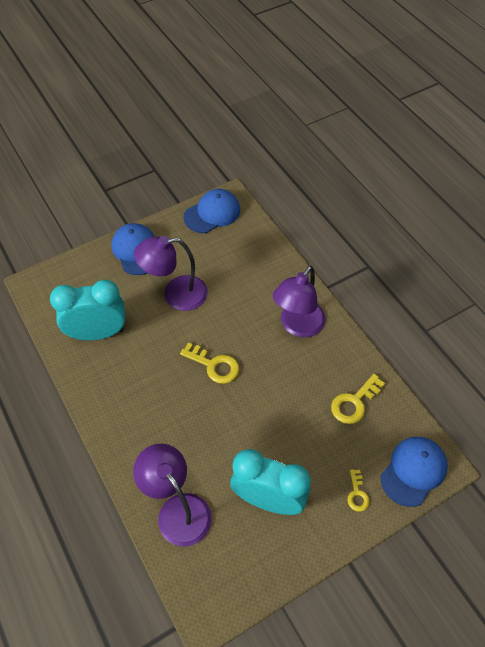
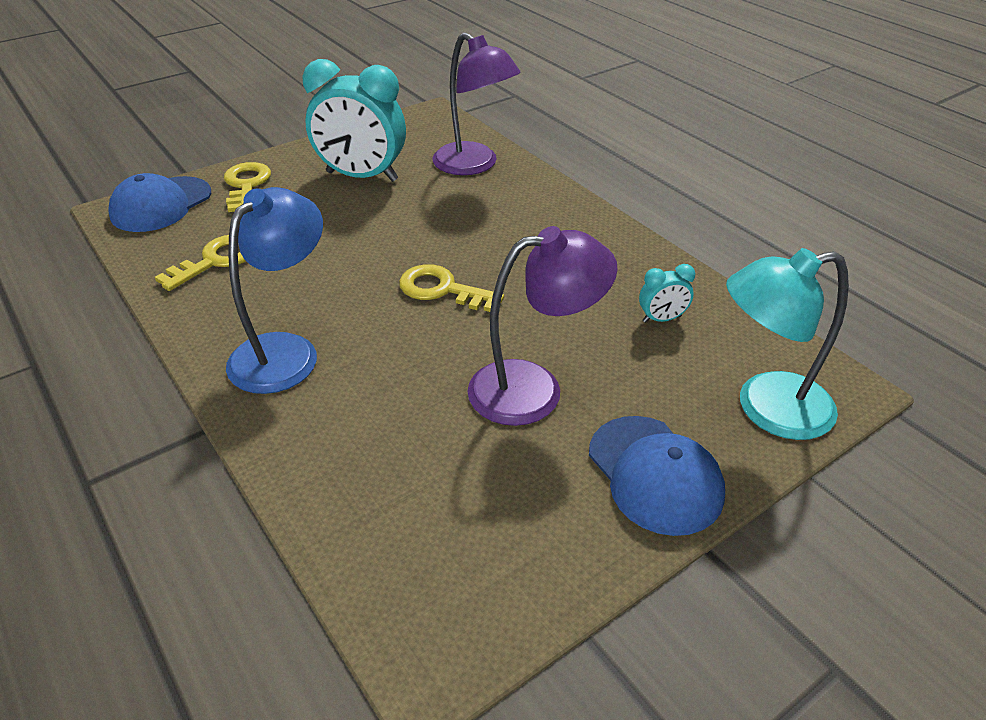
camera: 175 degrees right, 15 degrees down
turquoise clock [50,280,125,340] -> turquoise clock [639,264,695,323], size x0.43
blue cap [183,189,240,233] -> none
purple lamp [273,266,326,337] -> blue lamp [226,187,323,394]
yellow key [347,469,370,512] -> yellow key [224,162,271,212], size x1.64
none -> turquoise lamp [726,248,849,440]

